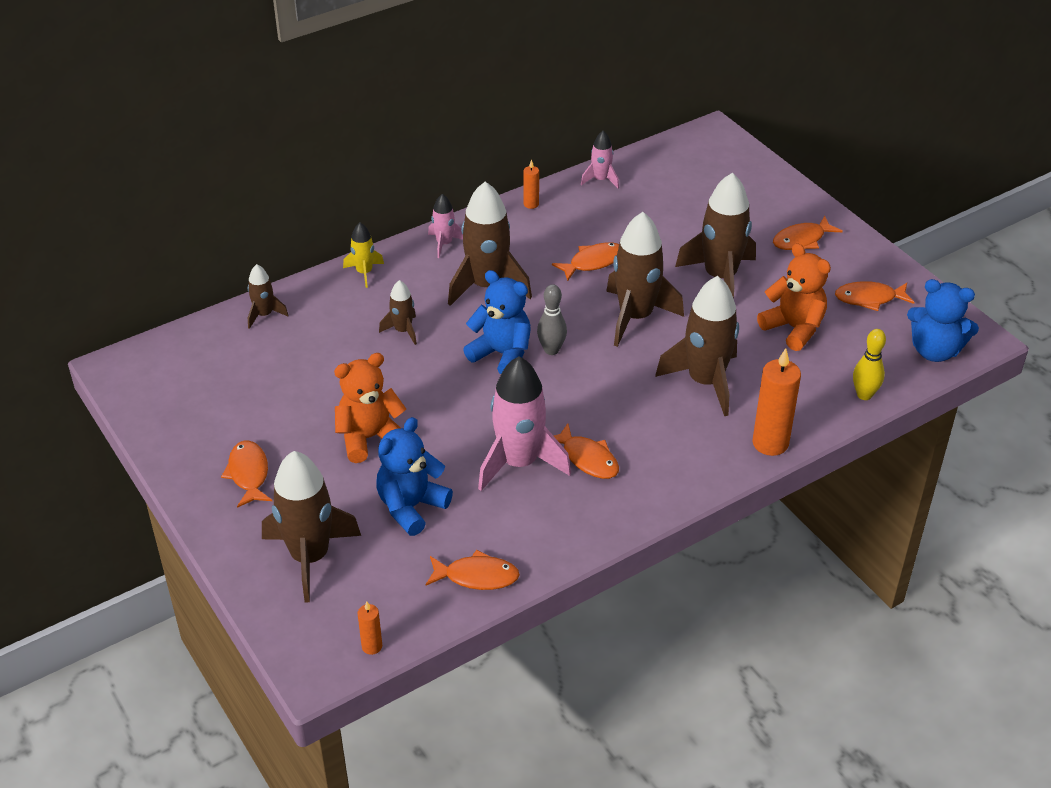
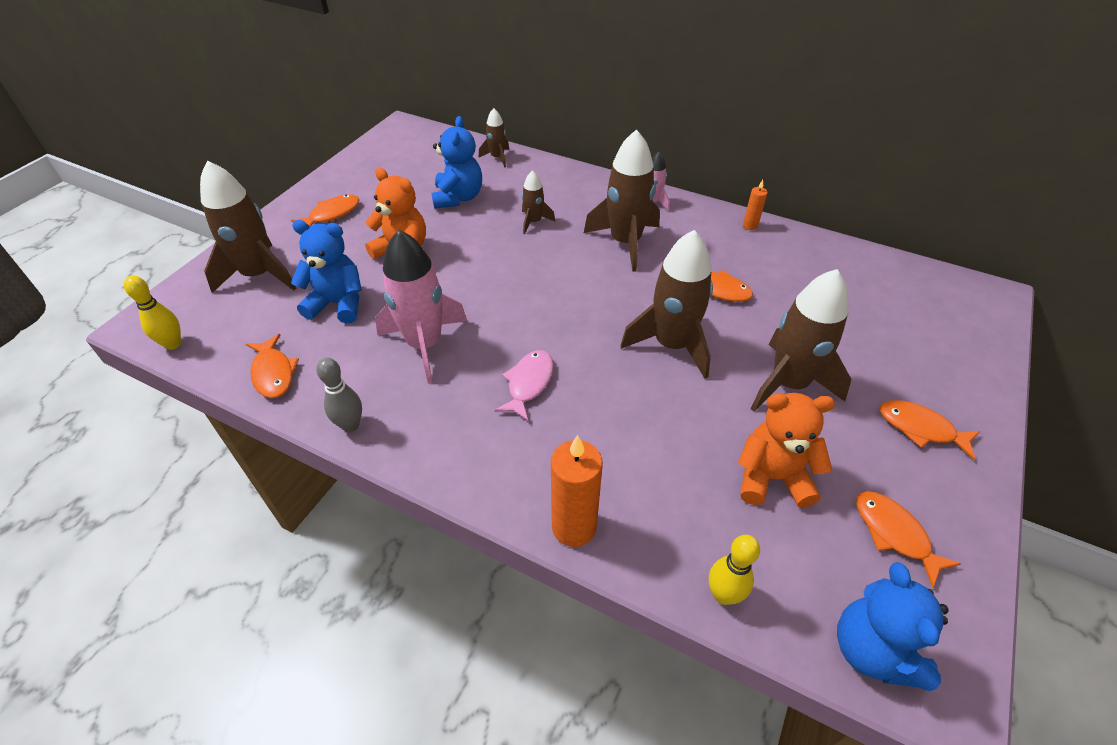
camera: 60 degrees right, 5 degrees up
yellow rocket [343,223,384,288] -> none
orange candle [357,602,382,655] -> yellow bowling pin [124,275,181,350]
blue teddy bear [463,270,531,374] -> blue teddy bear moved to [431,116,482,209]
grey bowling pin [537,284,567,355] -> grey bowling pin moved to [316,357,362,432]
orange fish [554,423,619,479] -> none
pink rocket [581,131,619,188] -> none
brown rocket [655,276,739,416] -> none
orange teddy bear [757,243,831,351] -> orange teddy bear turned 105 degrees counterclockwise [738,393,835,508]
none -> pink fish [495,350,554,421]

